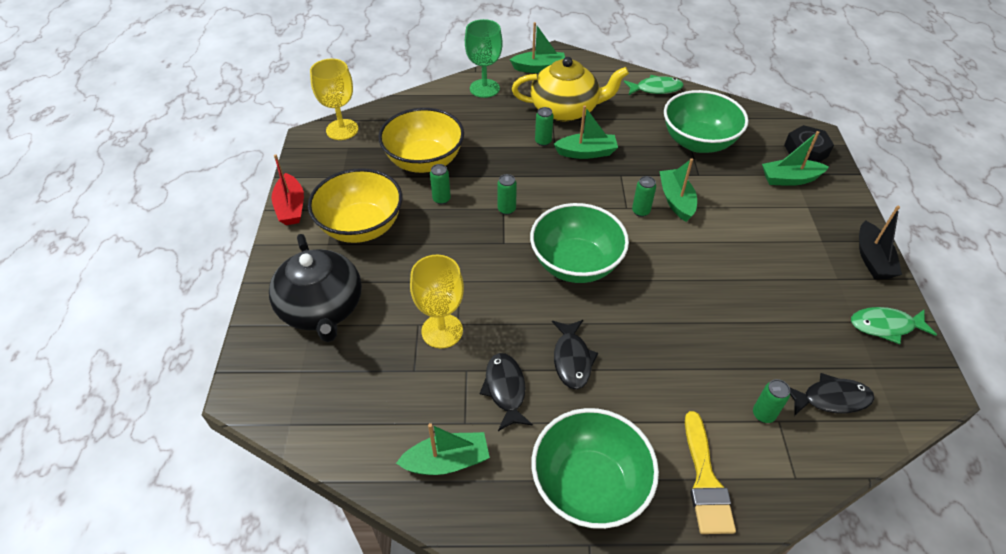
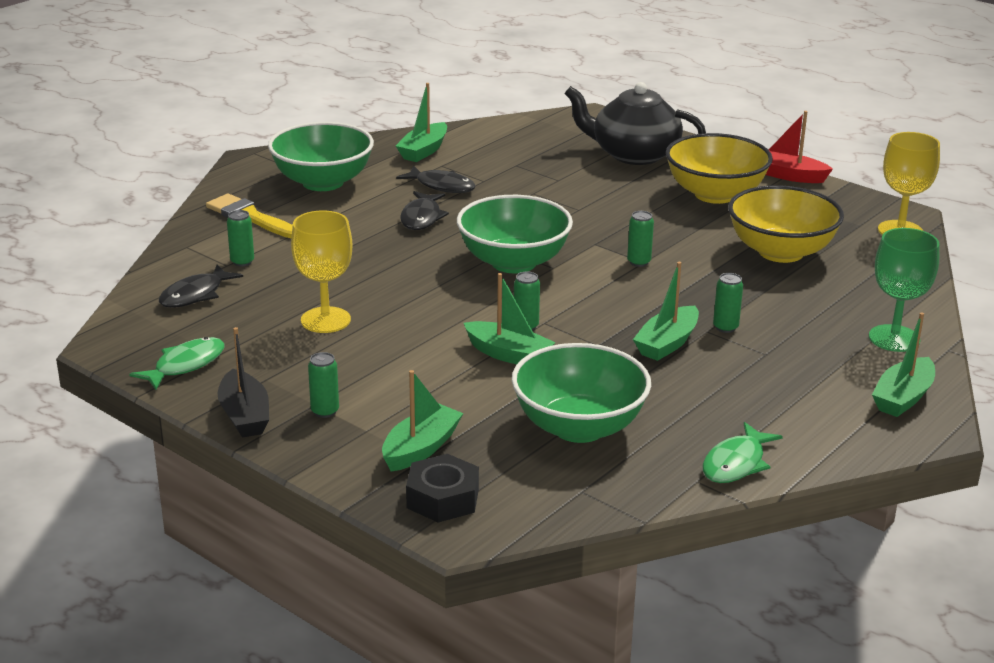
camera: 130 degrees right, 20 degrees down
yellow goblet [410,255,464,348] -> yellow goblet moved to [291,211,352,333]
green can [430,164,451,204] -> green can moved to [308,352,339,418]
yellow teapot [512,57,629,121] -> none
black fish [552,320,598,389] -> black fish turned 120 degrees counterclockwise [400,191,449,230]
black boat [859,206,902,279] -> black boat turned 150 degrees counterclockwise [218,327,269,438]

